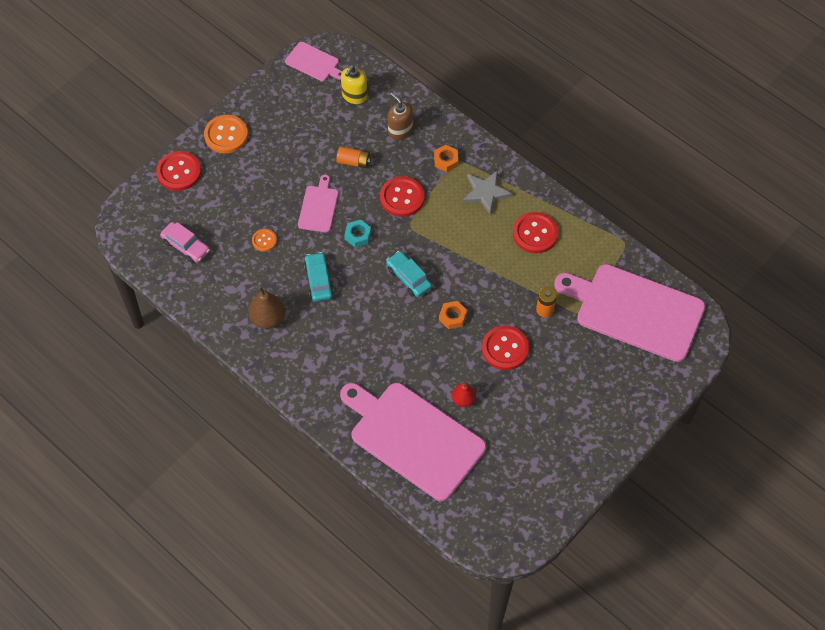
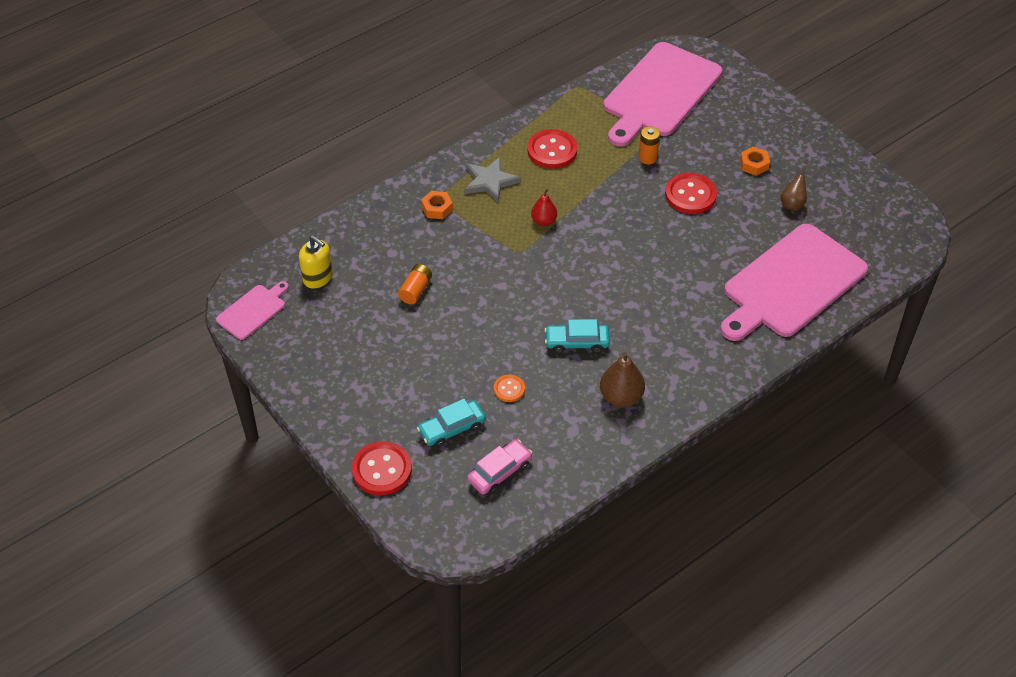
camera: 80 degrees left, 10 degrees down
orange button [204,115,248,154] -> none
pink cutting board [298,175,339,233] -> none
turquoise nut [345,220,371,247] -> none
red button [380,176,425,217] -> none
turquoise car [386,251,432,297] -> turquoise car moved to [417,399,486,447]
brown soap dispenser [388,93,413,140] -> none
orange nut [439,301,467,329] -> orange nut moved to [740,147,770,176]
red pear [452,383,476,407] -> red pear moved to [531,189,557,226]
none -> brown pear [781,167,807,211]

